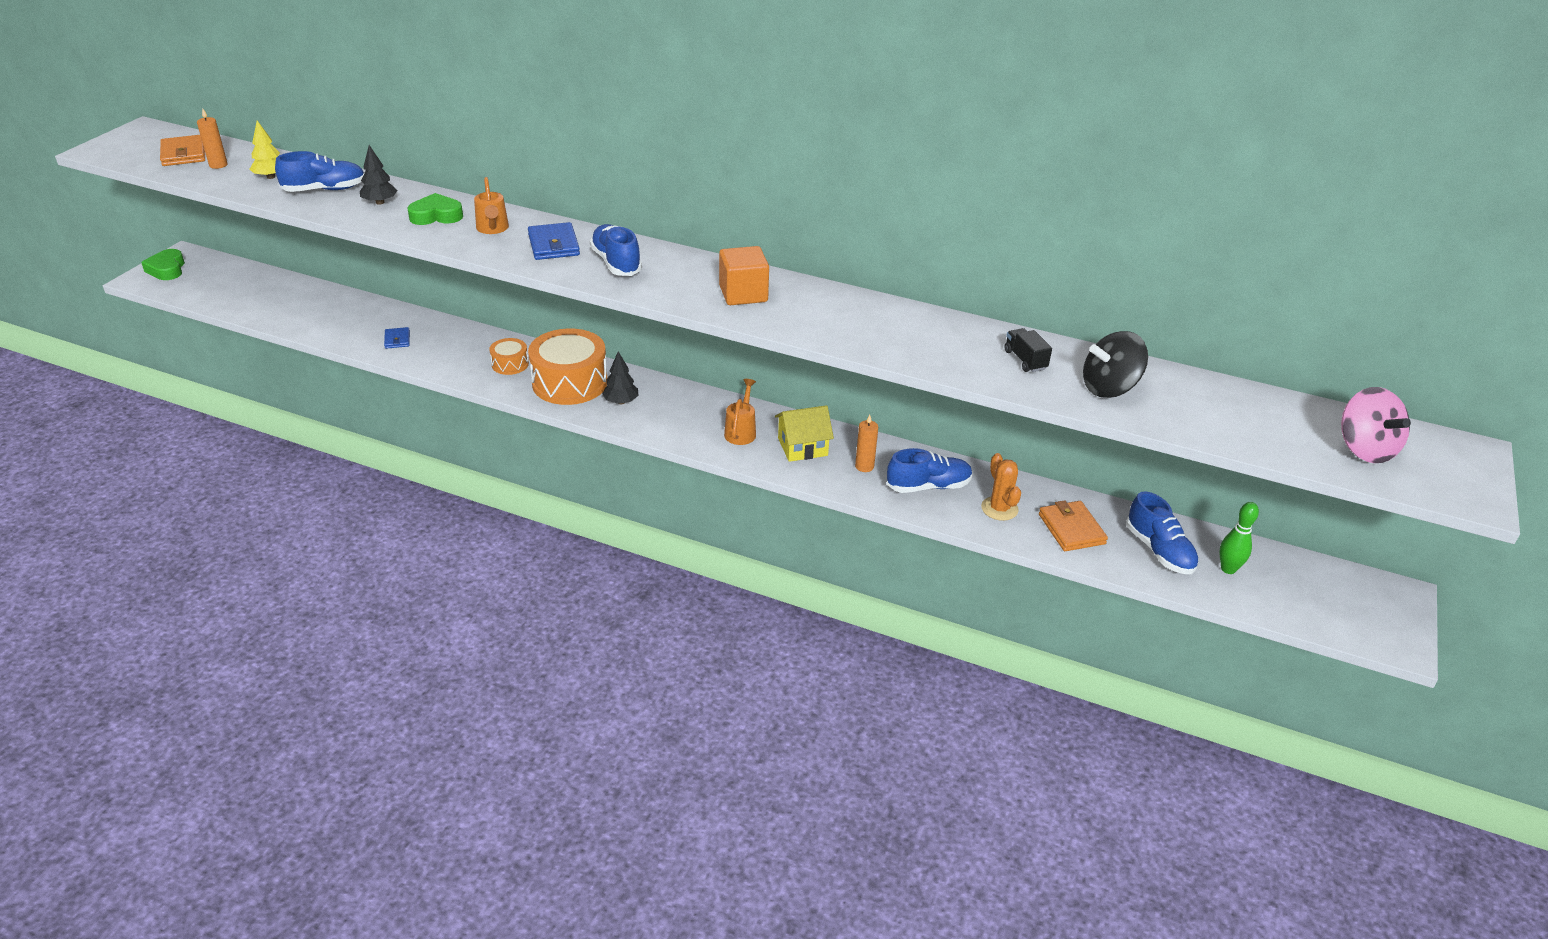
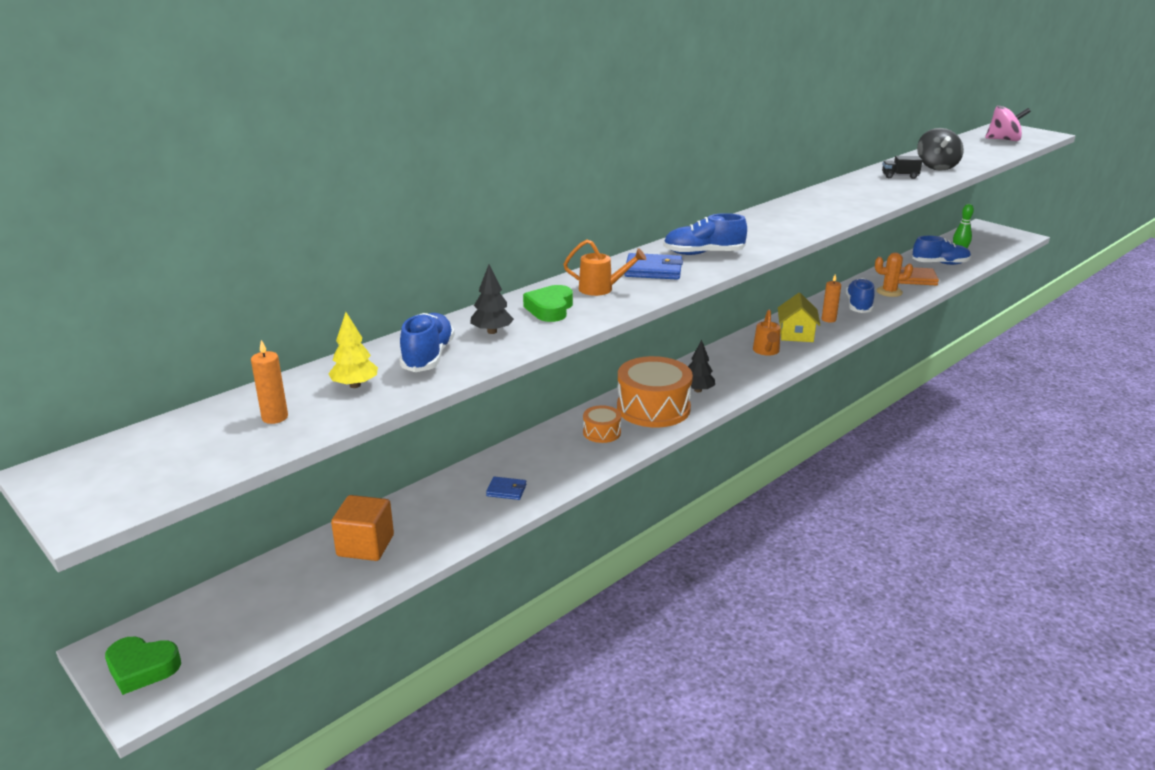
camera: 65 degrees left, 10 degrees down
orange wallet [160,135,205,166] -> none
orange cube [719,246,769,305] -> orange cube moved to [331,495,394,561]
orange watering can [724,379,756,445] -> orange watering can turned 120 degrees counterclockwise [753,309,781,356]

